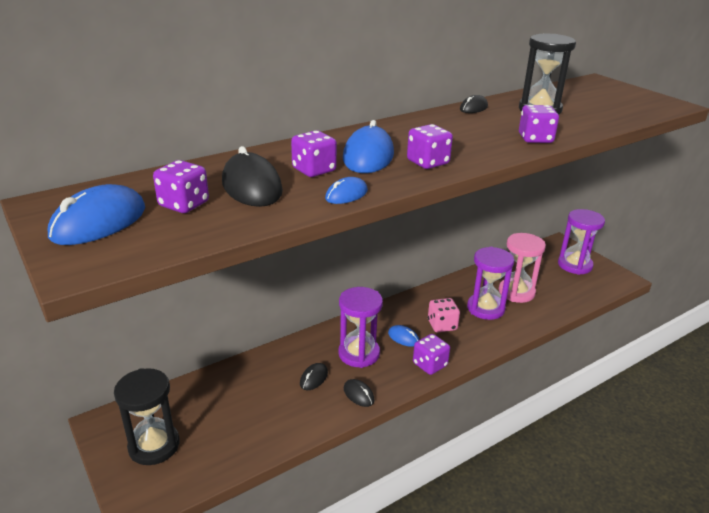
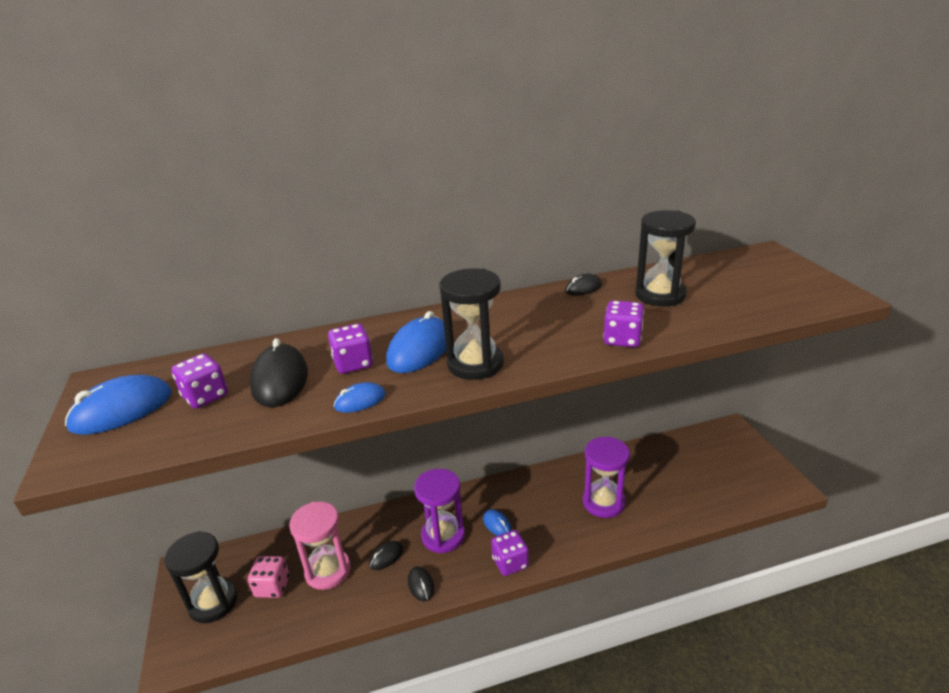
camera: 20 degrees right, 0 degrees up
purple dice [407,124,453,169] -> black hourglass [439,269,504,380]
pink dice [428,298,460,333] -> pink dice moved to [248,556,289,598]
pink hourglass [499,233,546,303] -> pink hourglass moved to [289,501,351,590]
purple hourglass [558,209,605,275] -> none

